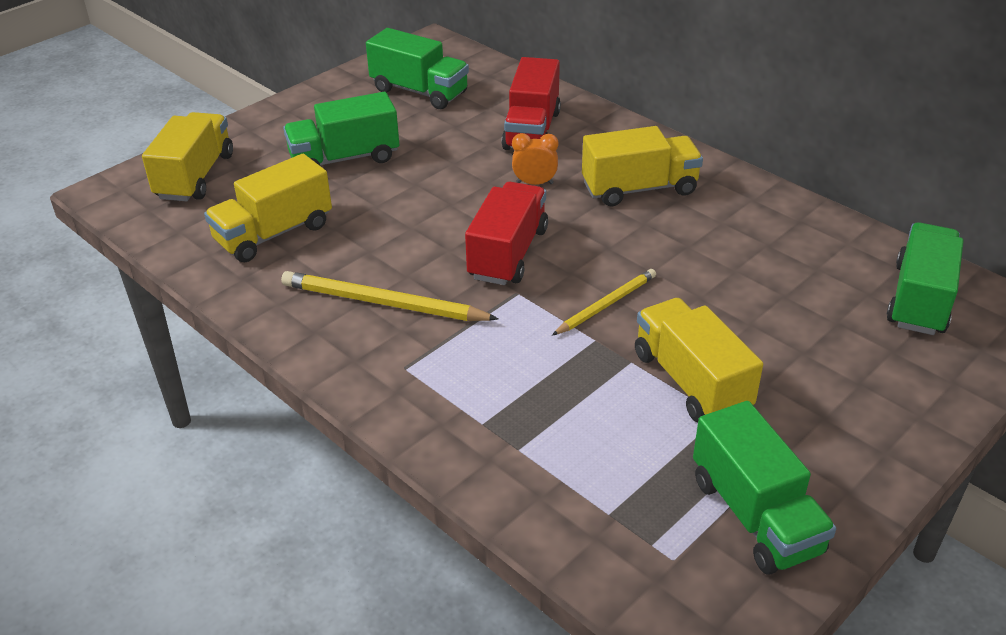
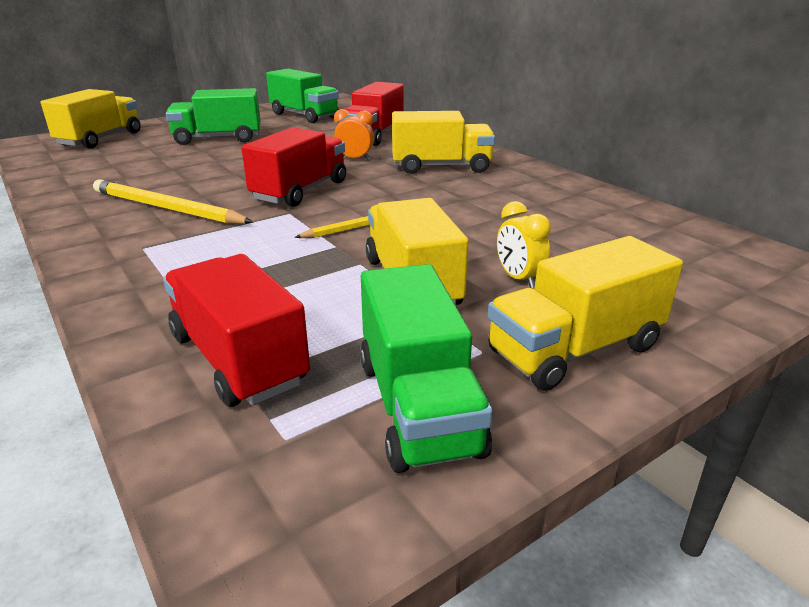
camera: 10 degrees right, 10 degrees down
yellow truck [204,154,332,262] -> yellow truck moved to [488,236,683,391]
green truck [887,222,964,335] -> none
none -> red truck [163,254,310,407]
none -> yellow clock [497,201,551,288]

